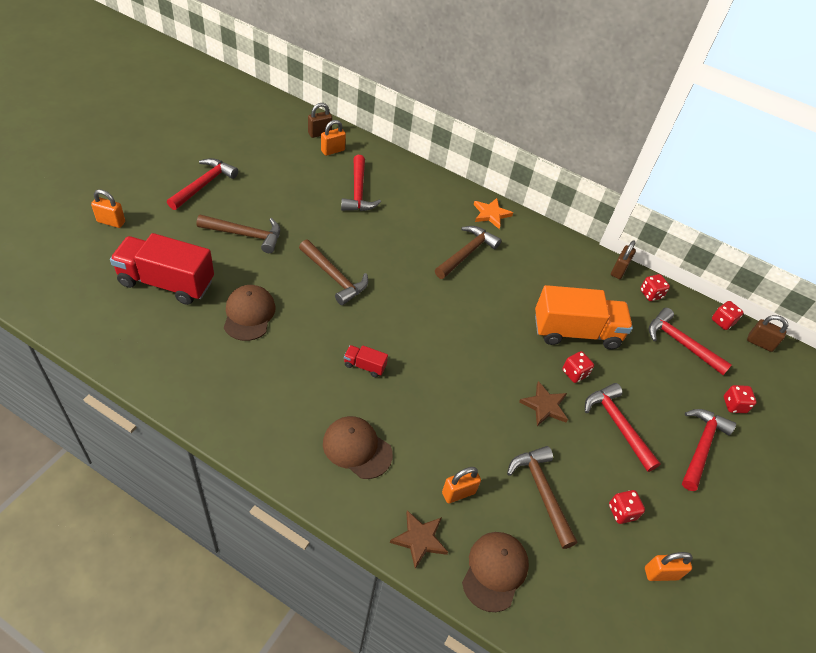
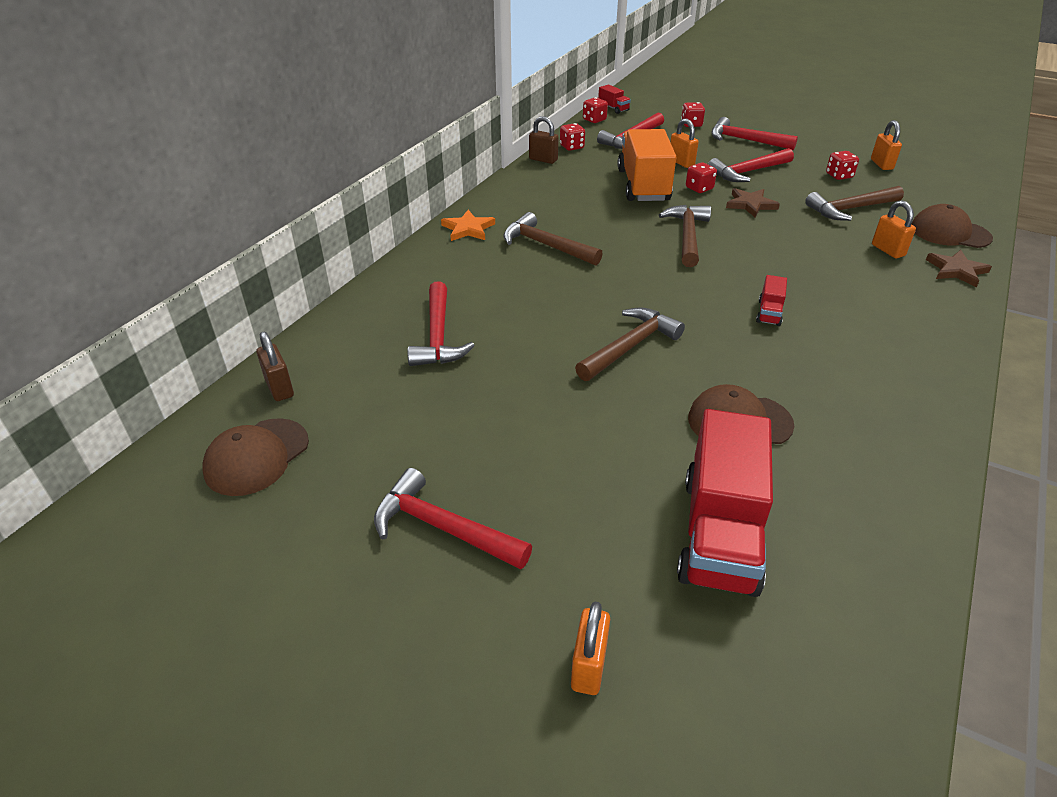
camera: 85 degrees left, 10 degrees down
brown hammer [197,214,280,253] -> brown hammer moved to [659,205,711,267]
orange padlock [321,120,346,156] -> orange padlock moved to [670,119,699,168]
brown cap [323,416,393,479] -> brown cap moved to [202,418,309,496]
red hammer [341,155,381,211] -> red hammer turned 90 degrees clockwise [407,282,475,366]
brown padlock [747,315,788,352] -> red truck [598,84,631,114]

